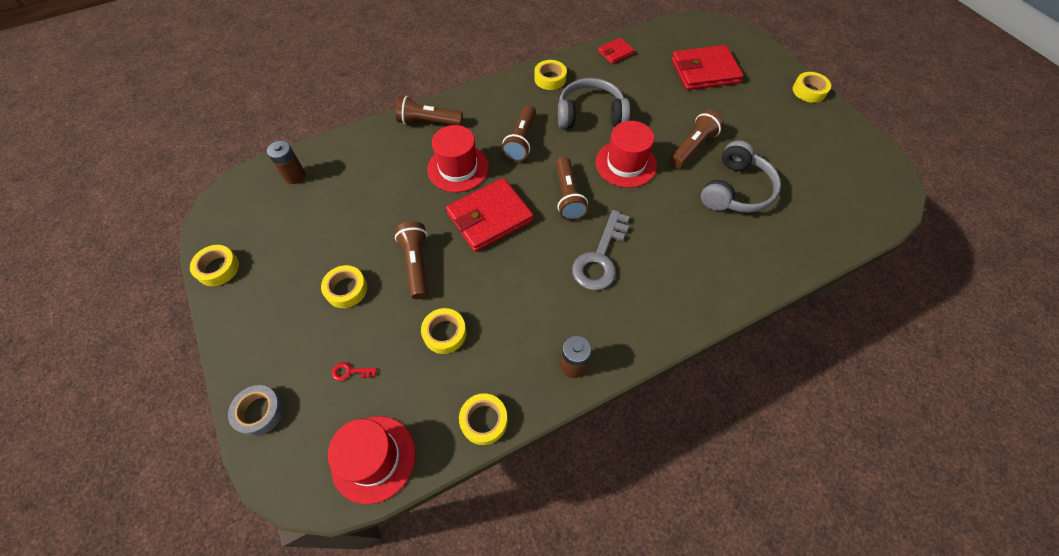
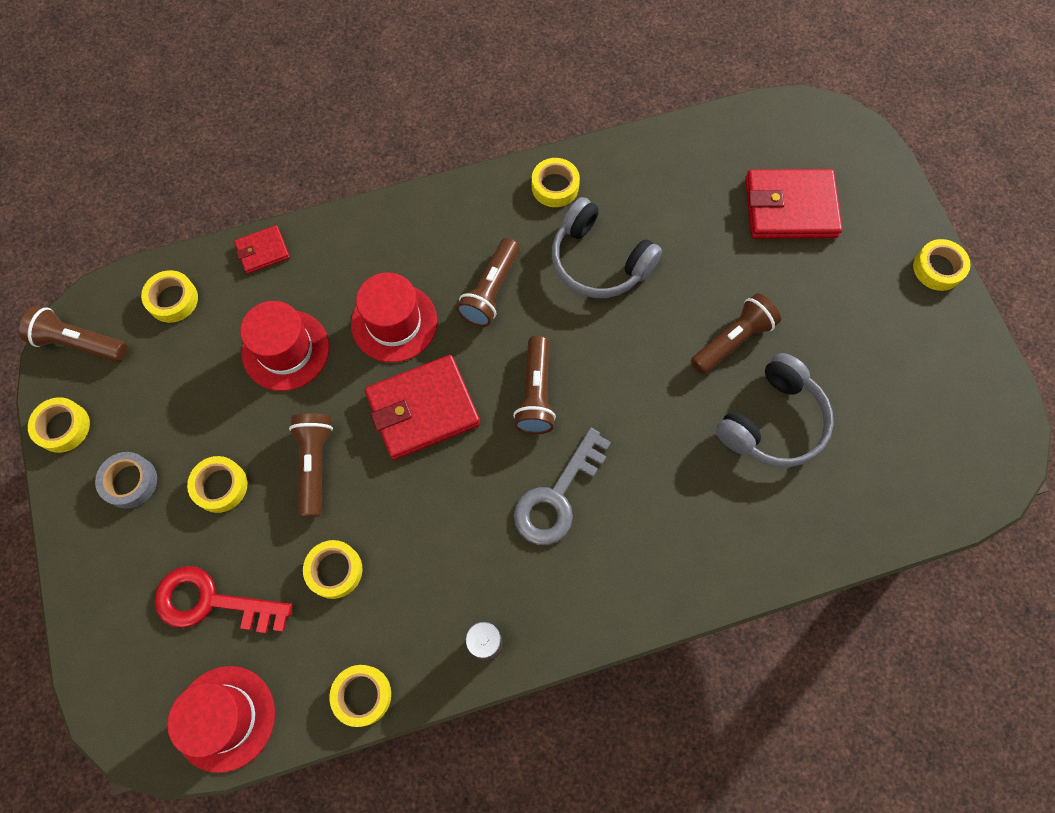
camera: 10 degrees right, 10 degrees up
grey tape [228,385,284,436] -> grey tape moved to [95,452,157,508]
brown battery [267,141,306,184] -> yellow tape [141,270,198,323]
red key [332,362,377,381] -> red key [154,566,293,633], size x2.49
brown flashlight [395,96,463,126] -> brown flashlight moved to [19,306,127,362]
grey headphones [558,78,630,129] -> grey headphones turned 150 degrees counterclockwise [552,197,662,298]
red hat [596,121,657,188] -> red hat moved to [240,301,329,391]
red wallet [598,38,635,64] -> red wallet moved to [234,225,290,274]

